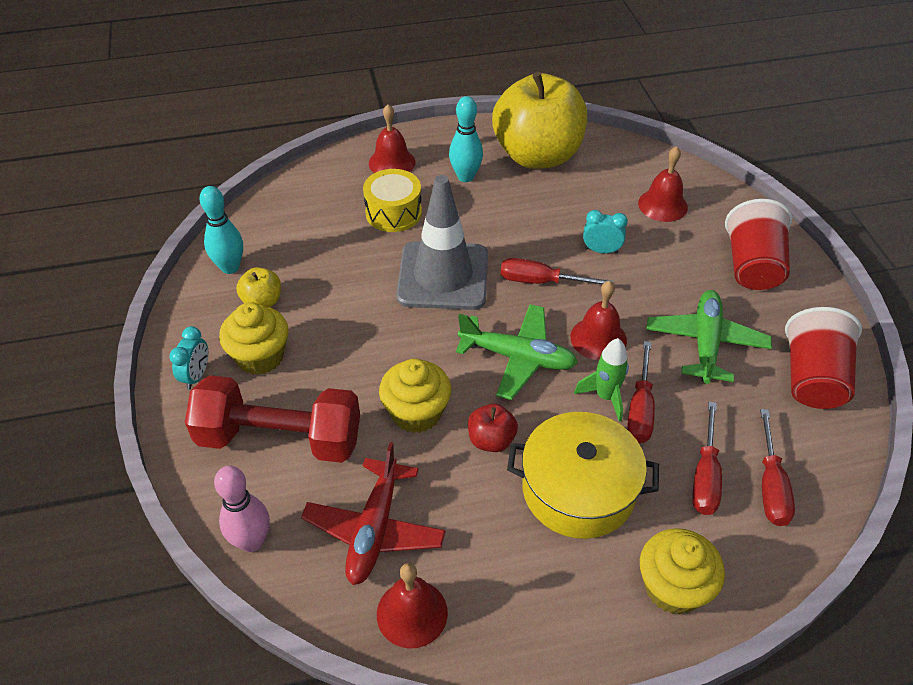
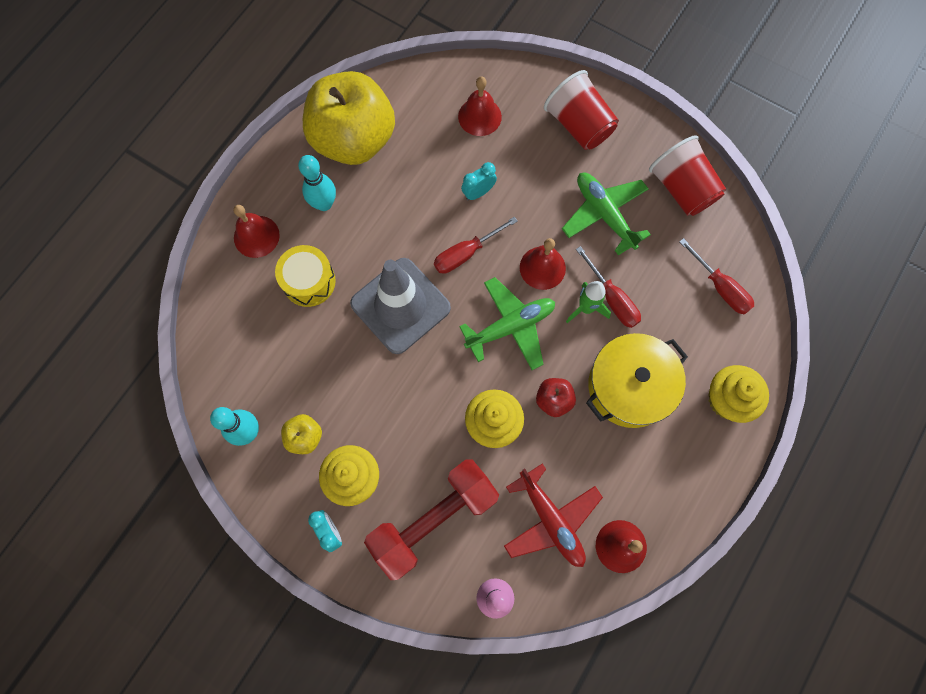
camera: 45 degrees left, 25 degrees up
red screwdriver [692,402,722,515] -> none

